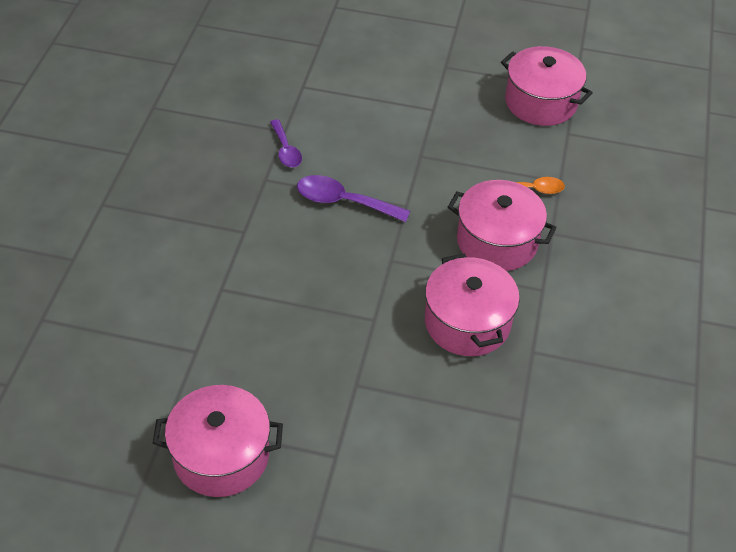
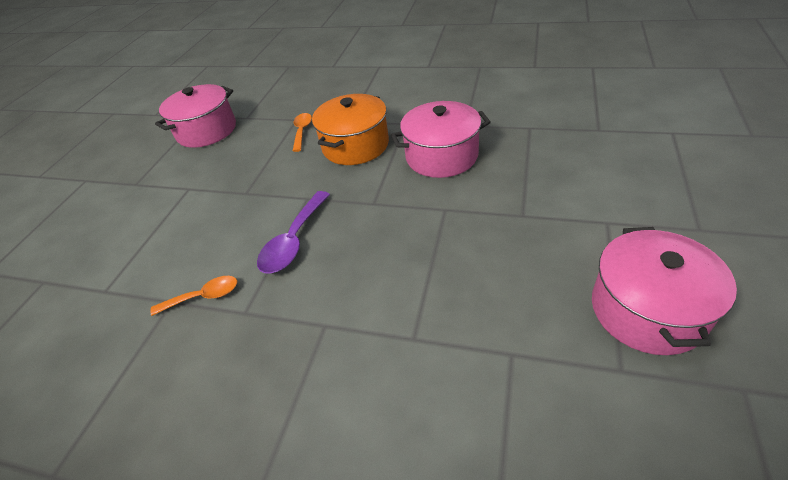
camera: 80 degrees left, 5 degrees down
purple spoon [270,119,302,167] -> orange spoon [150,276,237,316]
pink pot [448,180,557,271] -> orange pot [312,94,389,165]

